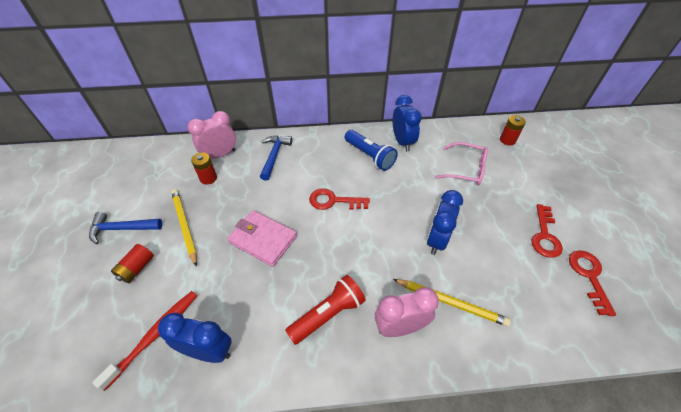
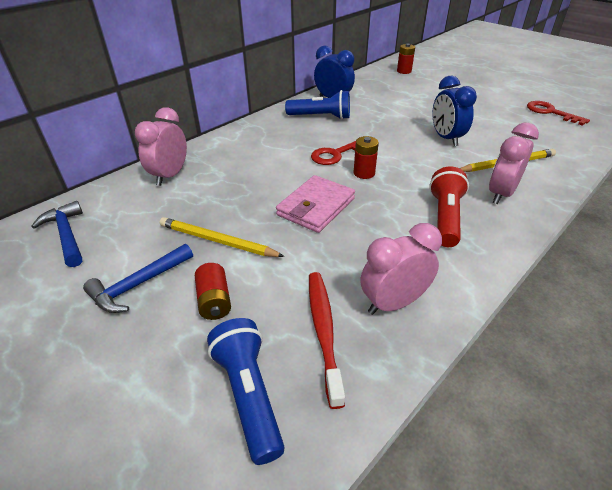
camera: 40 degrees left, 10 degrees down
blue clock [158,313,231,363] -> pink clock [360,223,442,315]
red battery [191,153,217,185] -> red battery moved to [353,136,379,179]
pink wallet [227,210,297,267] -> pink wallet turned 45 degrees counterclockwise [276,175,355,233]
blue hammer [260,136,292,181] -> blue hammer moved to [31,201,83,267]
pink glasses [435,142,488,186] -> none
red key [531,204,563,258] -> none
none -> blue flashlight [207,318,285,465]

